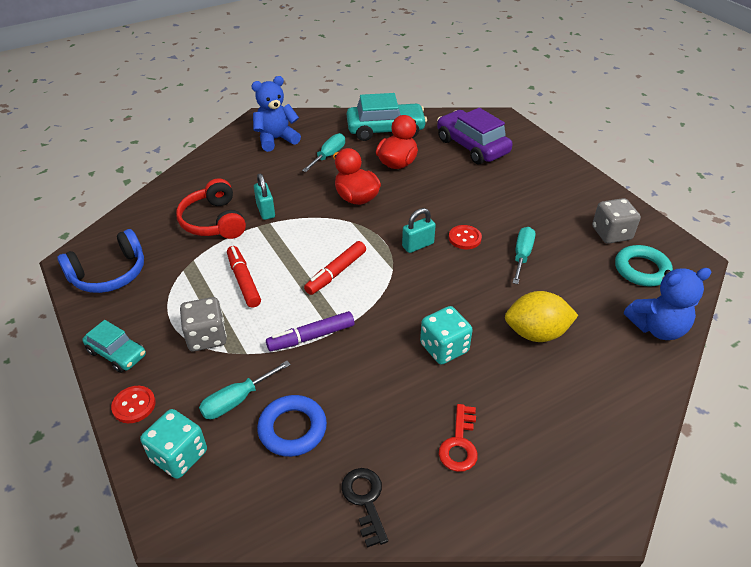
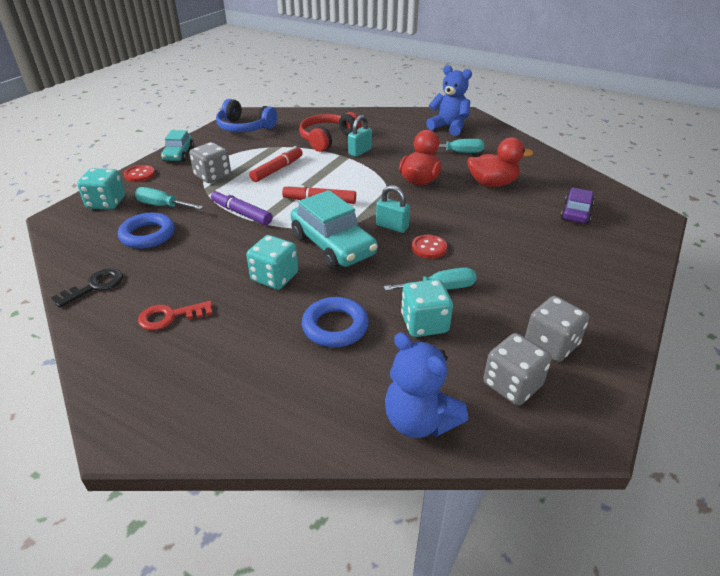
camera: 60 degrees right, 5 degrees down
turquoise car [347,93,427,141] -> turquoise car moved to [291,190,378,269]
purple car [437,108,513,164] -> purple car [561,188,594,224], size x0.58
yellow lemon [505,291,578,342] -> blue ring [302,297,369,347]
turquoise ring [615,245,673,286] -> grey dice [483,333,552,406]
none -> turquoise dice [401,279,453,337]

